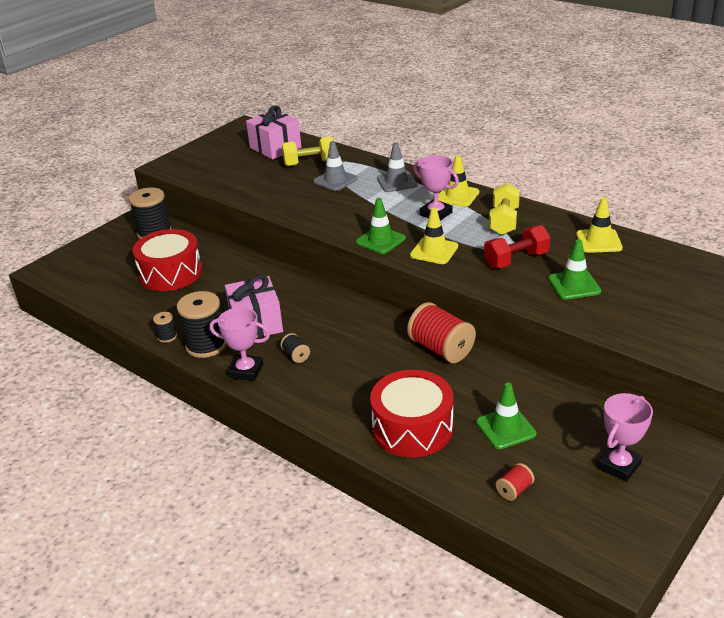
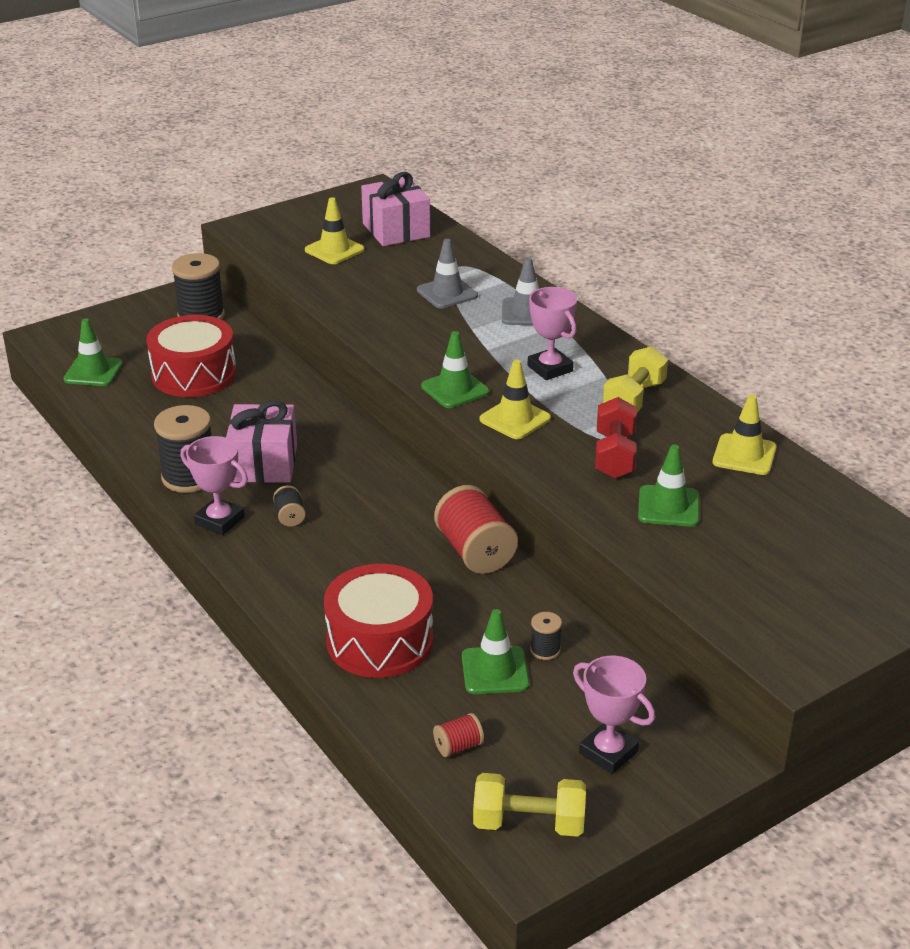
camera: 15 degrees right, 0 degrees up
black spool [153,312,177,343] -> black spool moved to [530,612,562,660]
yellow dumbbell [282,136,334,167] -> yellow dumbbell moved to [473,773,586,837]
yellow traffic cone [438,155,479,207] -> yellow traffic cone moved to [305,197,365,264]
red dumbbell [484,225,551,268] -> red dumbbell turned 75 degrees counterclockwise [595,397,637,479]
pink trophy [598,393,653,482] -> pink trophy turned 75 degrees clockwise [573,656,655,774]
none -> green traffic cone [63,319,123,386]

